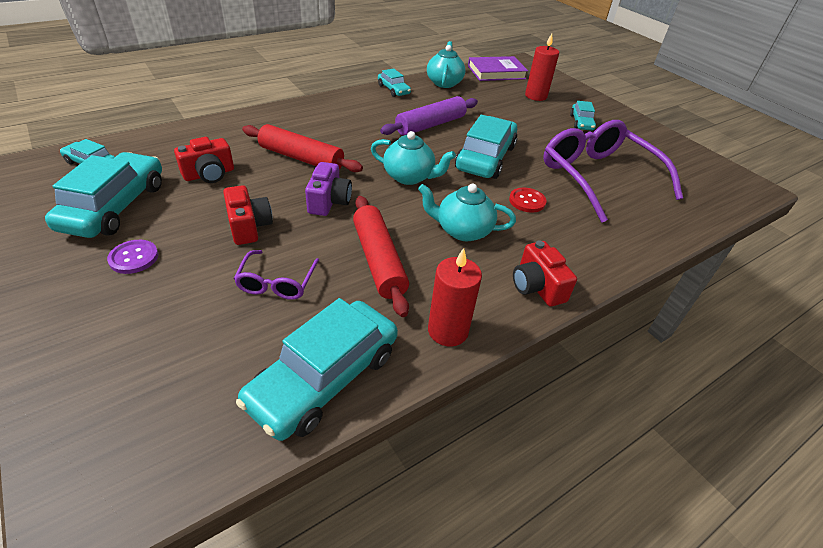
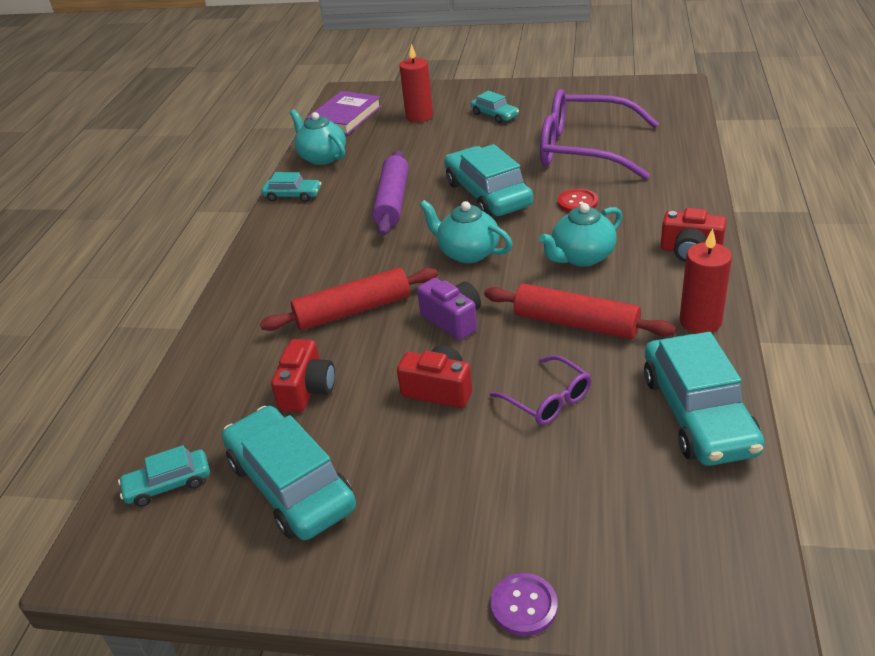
camera: 40 degrees left, 5 degrees down
purple button [107,240,158,274] -> purple button moved to [490,573,558,636]
turquoise teapot [371,131,456,185] -> turquoise teapot turned 120 degrees counterclockwise [419,200,513,263]

